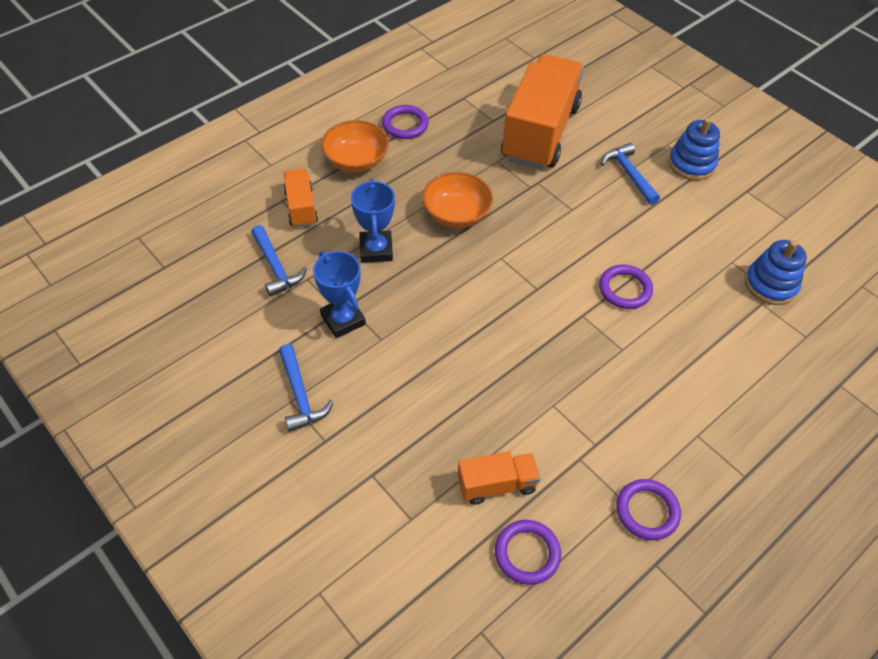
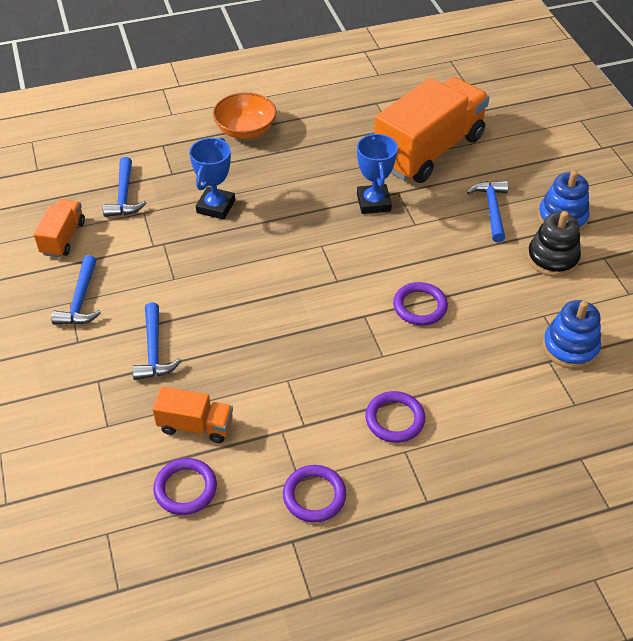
camera: 25 degrees right, 5 degrees down
orange truck [283,169,318,228] -> orange truck moved to [34,199,85,258]
blue trophy [313,251,366,338] -> blue trophy moved to [357,133,398,214]
purple ring [382,105,429,139] -> purple ring moved to [365,391,425,443]
orange bowl [422,172,493,228] -> none
none -> blue hammer [132,302,182,380]
none -> black stacking toy [527,211,581,277]

